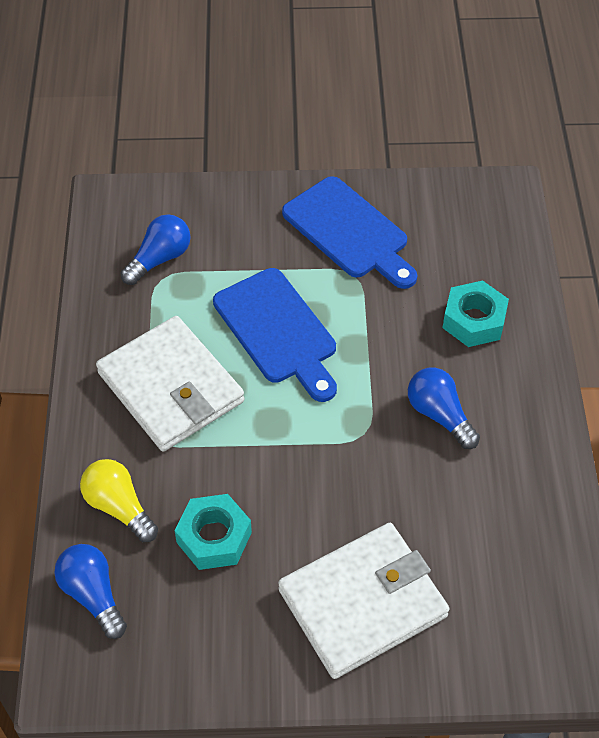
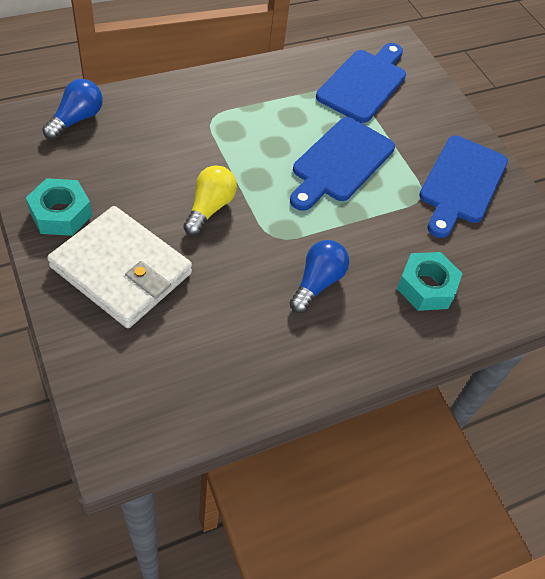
camera: 60 degrees right, 0 degrees up
yellow light bulb [80,459,158,542] -> yellow light bulb moved to [183,166,237,236]
white wallet [96,316,244,451] -> none
blue light bulb [121,214,190,285] -> blue cutting board [316,43,406,123]
turquoise nut [174,494,252,570] -> turquoise nut moved to [26,178,92,236]

